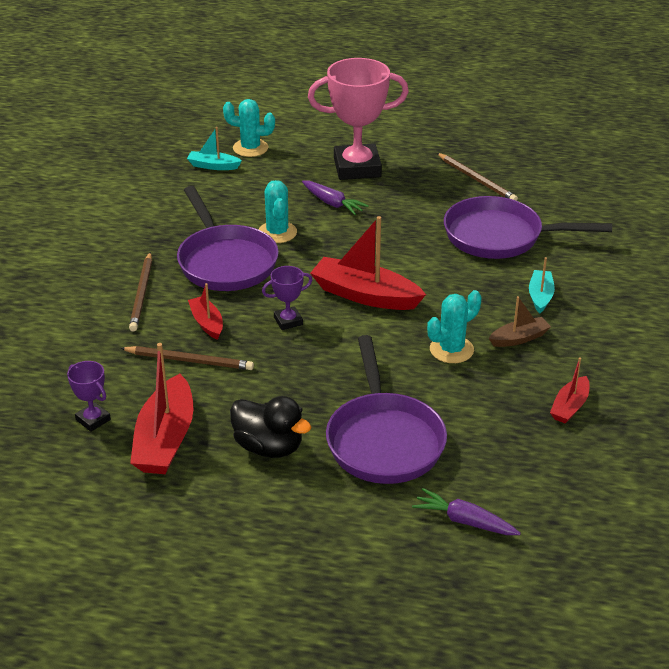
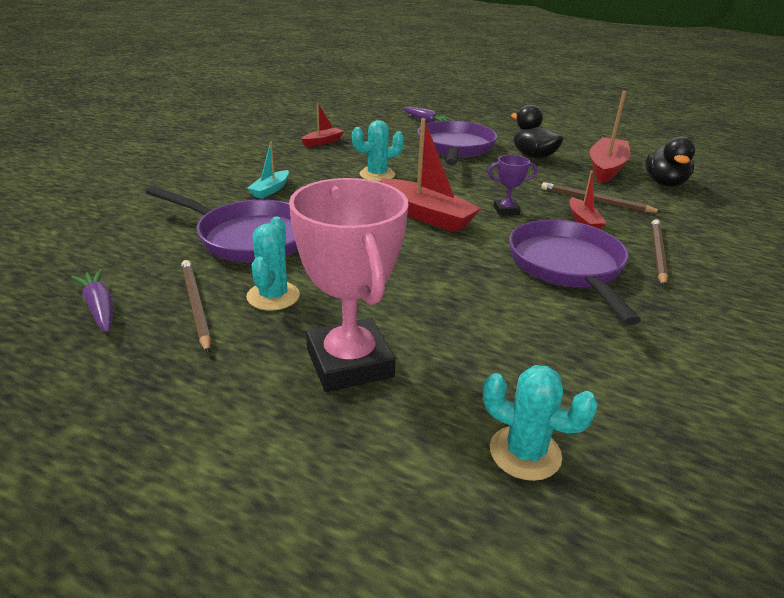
camera: 165 degrees left, 5 degrees down
purple trophy [67,361,111,432] -> black duck [645,136,695,187]
turquoise boat [187,127,242,170] -> none
turquoise cactus [259,180,297,243] -> turquoise cactus moved to [246,217,300,311]
purple carrot [302,180,369,215] -> purple carrot moved to [71,269,113,332]
pink trophy [308,58,409,180] -> pink trophy turned 60 degrees clockwise [289,178,408,392]
brown boat [489,296,551,347] -> none

